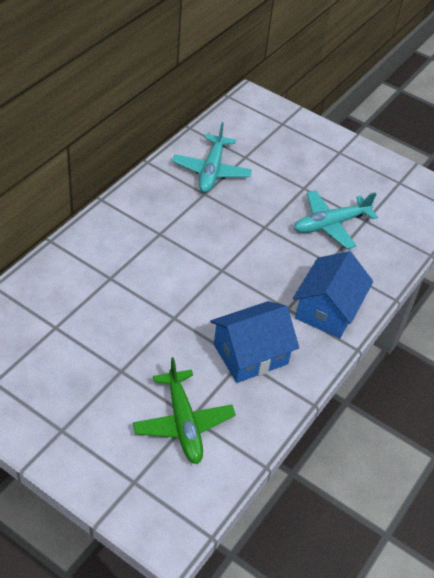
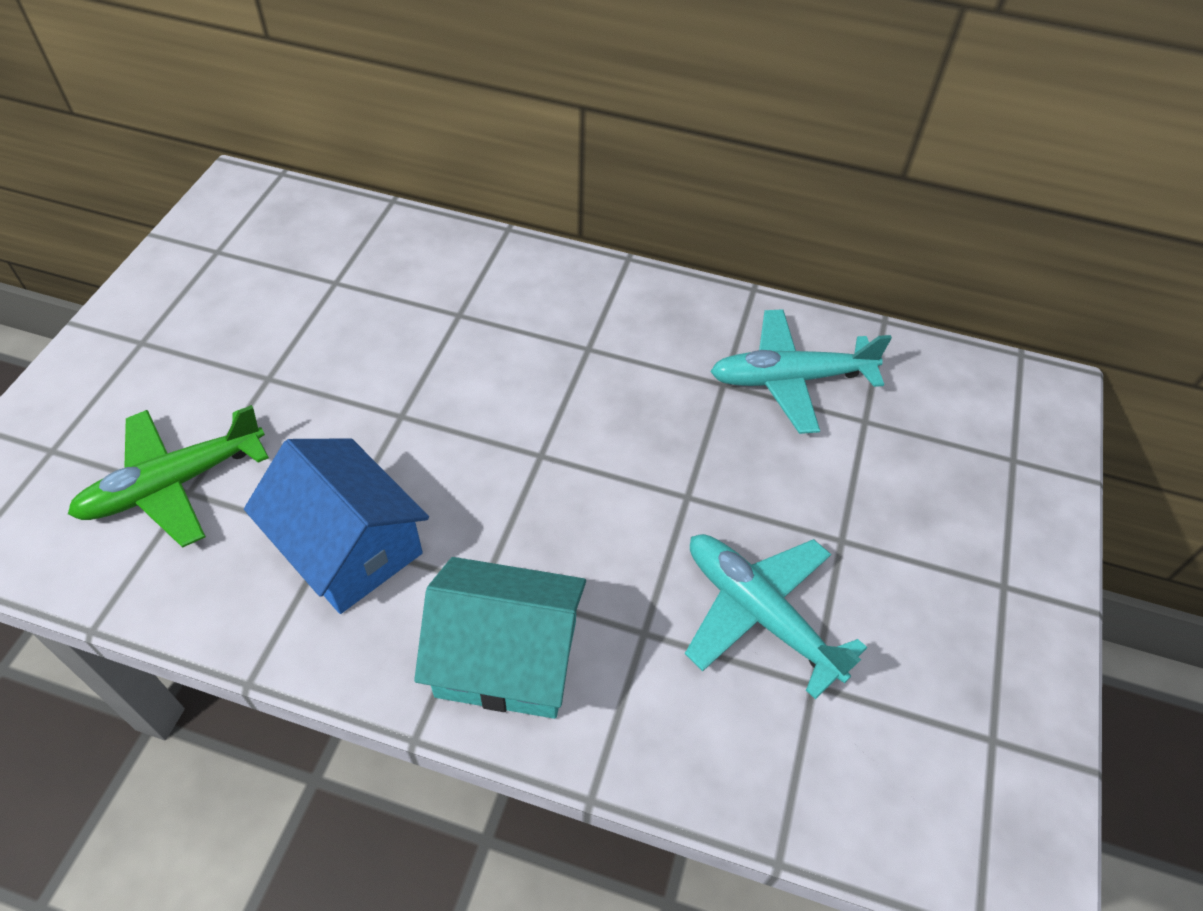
camera: 75 degrees right, 5 degrees up
blue house [293,251,373,338] -> turquoise house [414,557,586,719]

